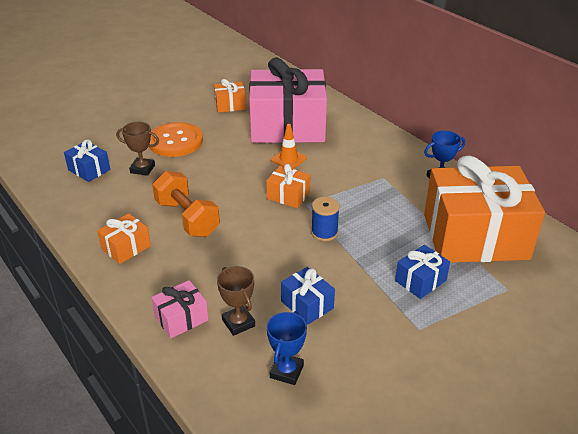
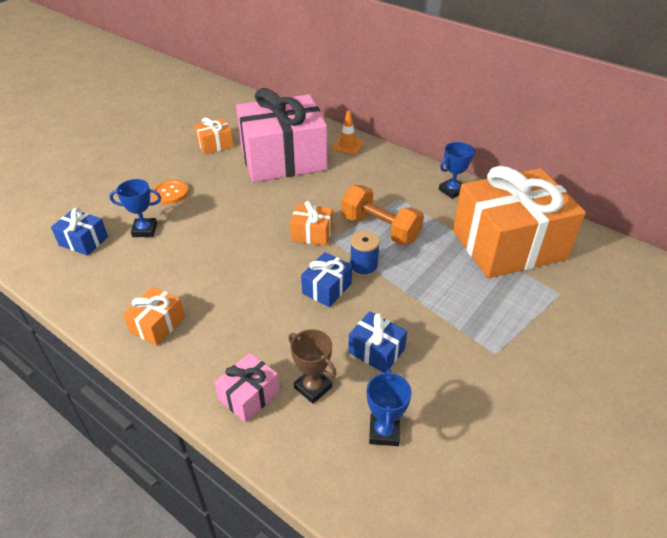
camera: 15 degrees left, 5 degrees up
brown trophy [116,122,159,176] -> blue trophy [109,179,161,237]
orange button [149,122,203,157] -> orange button [152,180,189,204], size x0.60
orange dumbbell [152,171,220,237] -> orange dumbbell moved to [342,185,424,245]
orange traffic cone [271,124,307,169] -> orange traffic cone moved to [332,111,364,155]
blue gift [395,245,450,299] -> blue gift moved to [301,252,352,307]

